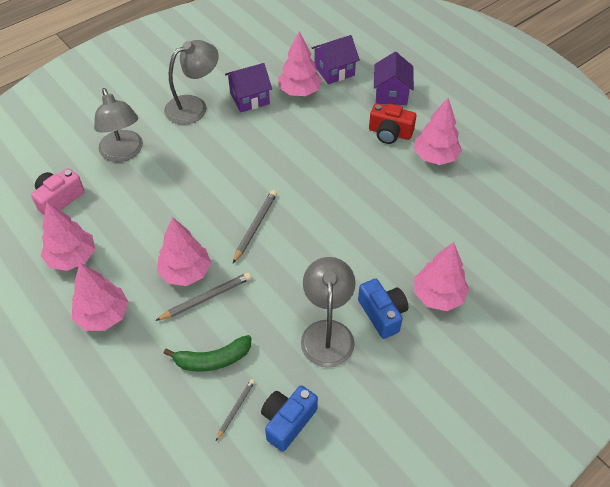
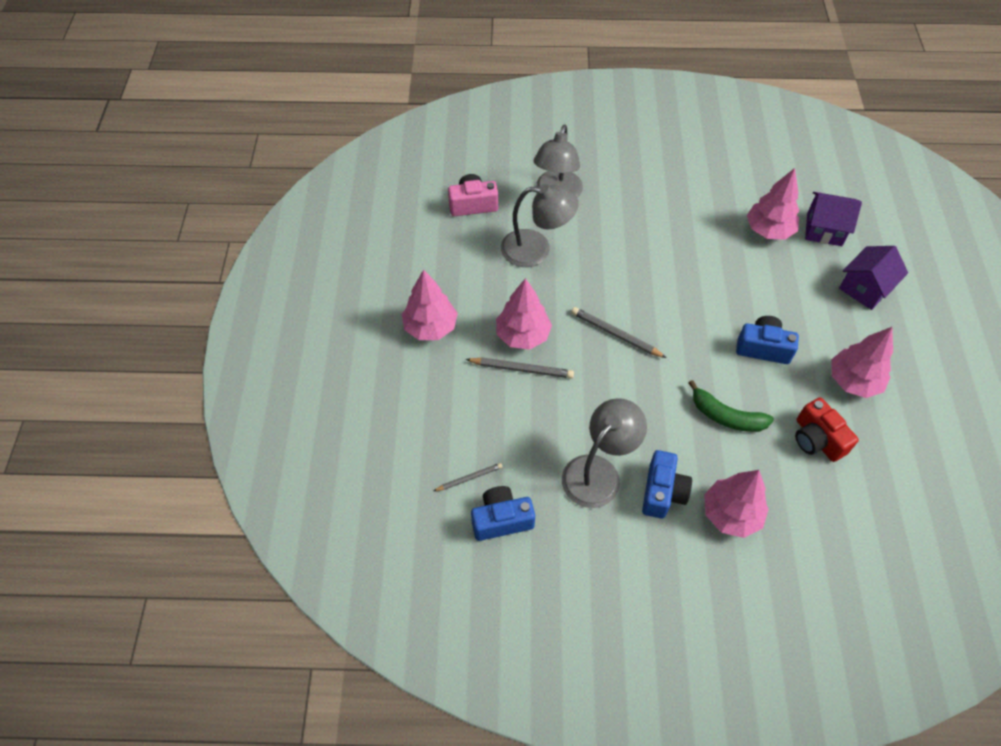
camera: 40 degrees right, 5 degrees up
pink tree [41,202,95,271] -> none
green banana [163,335,252,372] -> green banana moved to [689,380,774,432]
grey lamp [164,40,219,125] -> grey lamp moved to [501,184,579,267]
purple house [225,63,272,112] -> none
grey pencil [233,190,277,263] -> grey pencil turned 120 degrees counterclockwise [571,307,667,358]
red camera [369,103,416,144] -> red camera moved to [795,397,859,462]
none -> blue camera [736,316,799,364]

